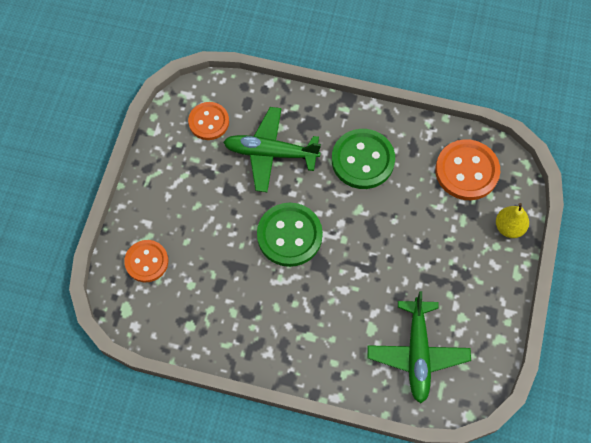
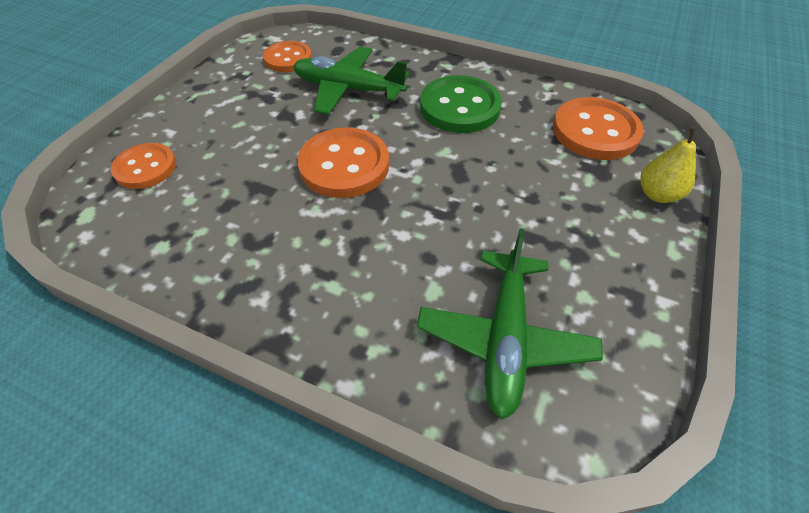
camera: 10 degrees right, 15 degrees down
green button [257,203,323,267] -> orange button [297,127,389,198]

